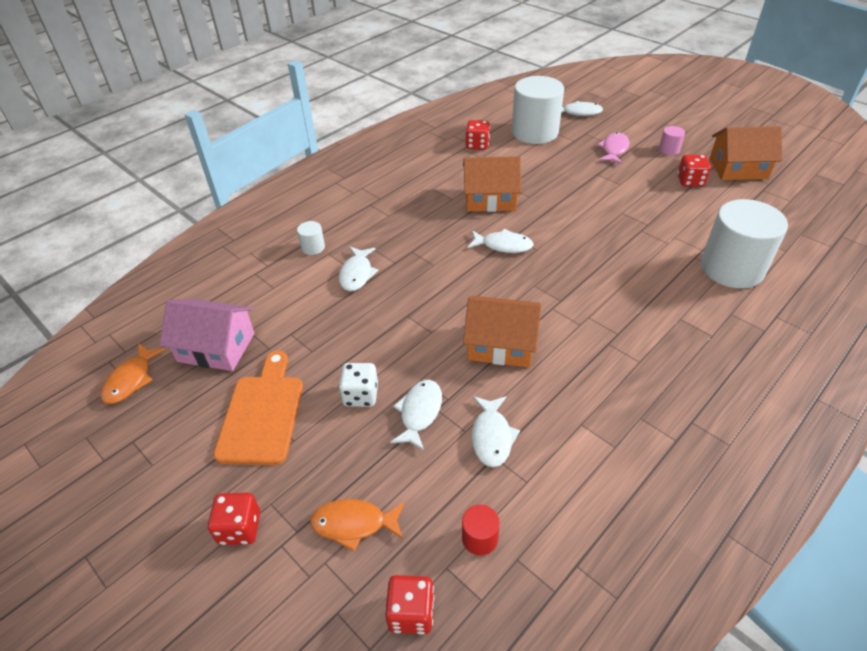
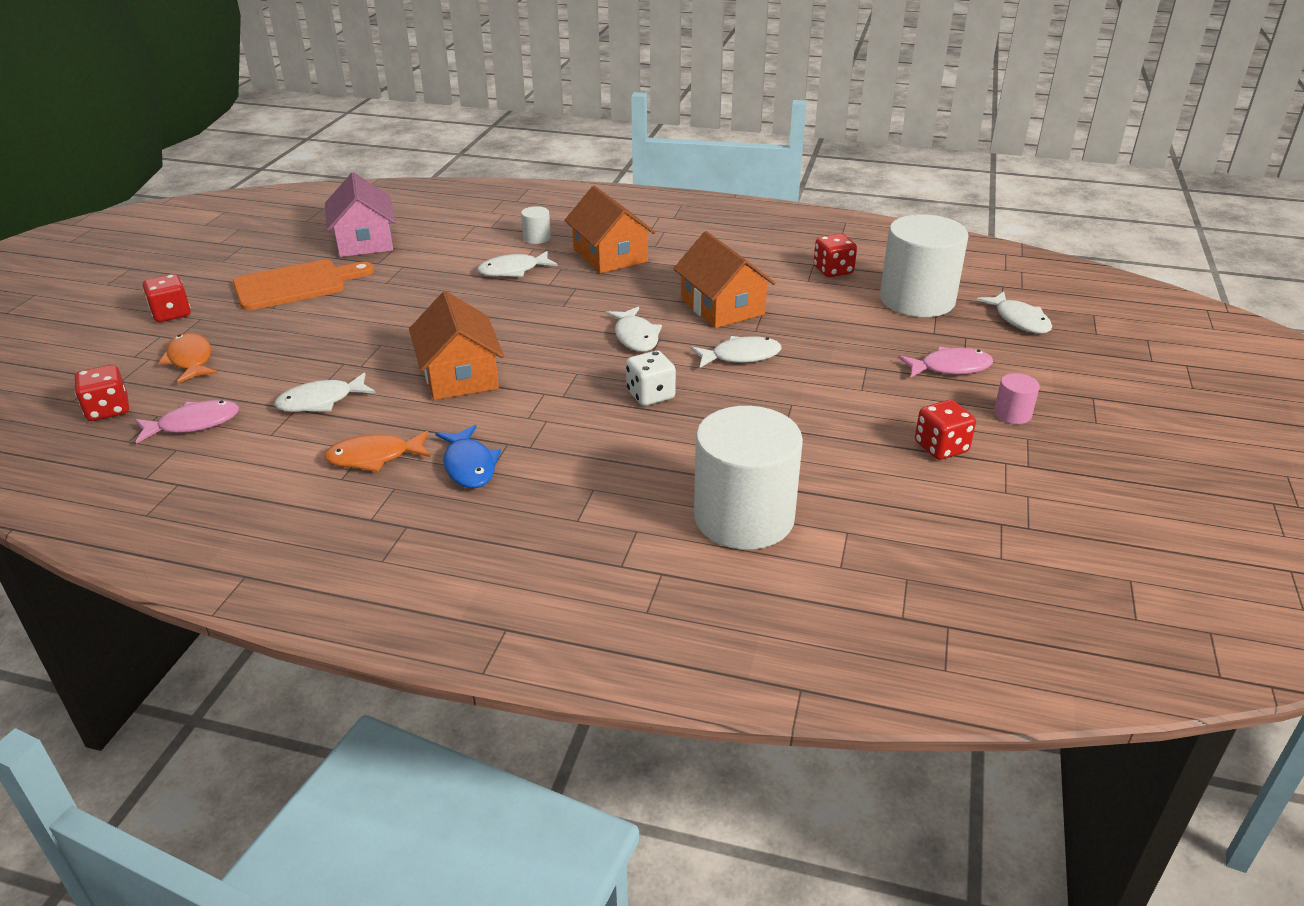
camera: 60 degrees right, 10 degrees down
orange fish [100,343,165,404] -> orange fish moved to [324,431,430,472]
white dice [339,363,378,407] -> white dice moved to [626,351,676,406]
white fish [390,380,442,451] -> white fish moved to [690,336,782,368]
red cylinder [462,505,500,555] -> pink fish [135,400,239,444]
orange house [710,126,782,180] -> orange house moved to [565,186,655,273]
none -> blue fish [435,425,501,488]

